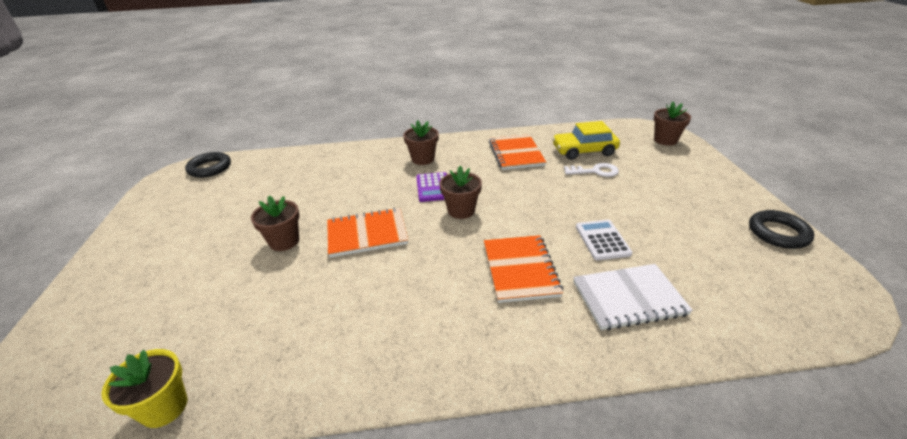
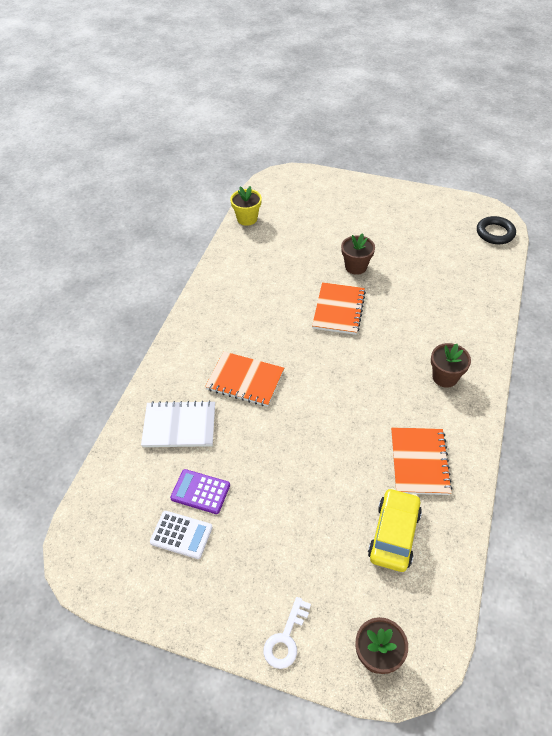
camera: 115 degrees right, 15 degrees up
purple calculator [416,172,447,202] -> purple calculator moved to [170,469,230,514]
brown flower pot [439,166,482,219] -> none
orange notebook [489,134,546,170] -> orange notebook turned 75 degrees clockwise [391,427,453,495]
white key [564,163,619,177] -> white key moved to [263,597,311,669]
white notebook [573,264,693,330] -> white notebook turned 75 degrees clockwise [141,401,215,447]
white calculator [576,220,632,260] -> white calculator moved to [150,511,213,559]
black ring [749,210,814,249] -> none

